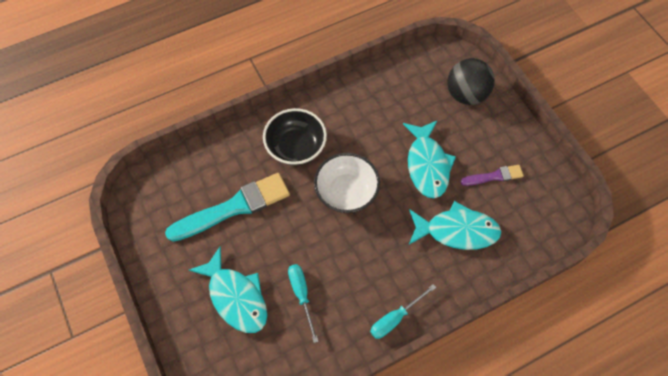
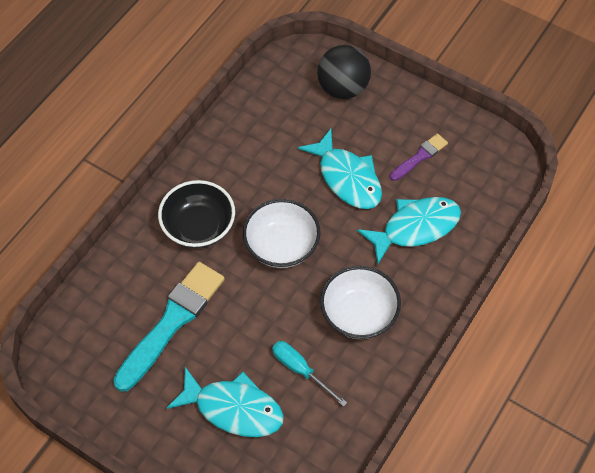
camera: 30 degrees left, 5 degrees down
turquoise screwdriver [370,284,436,339] -> none
none -> white bowl [320,266,401,339]

